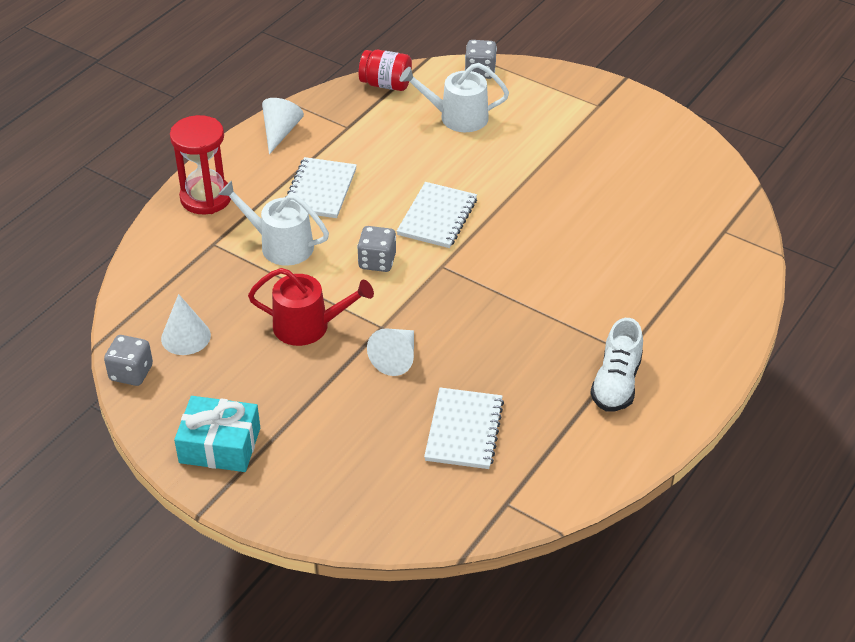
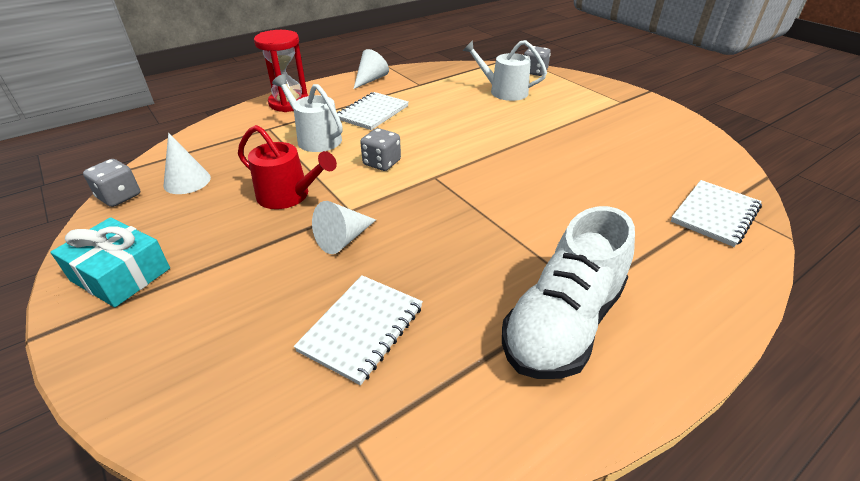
camera: 20 degrees right, 5 degrees down
red jar [359,50,412,91] -> none
white notebook [397,182,477,248] -> white notebook moved to [671,180,762,247]
white shoe [590,318,643,411] -> white shoe [502,206,635,379], size x1.55

